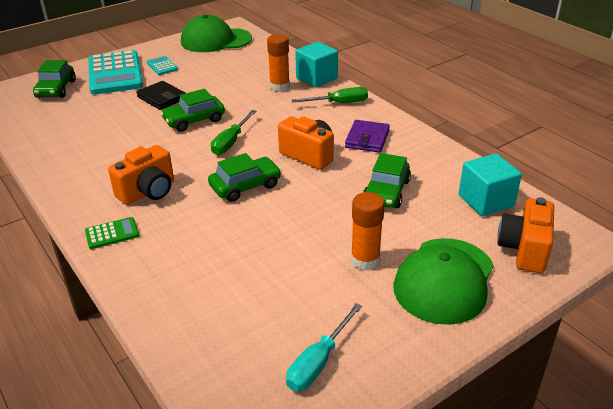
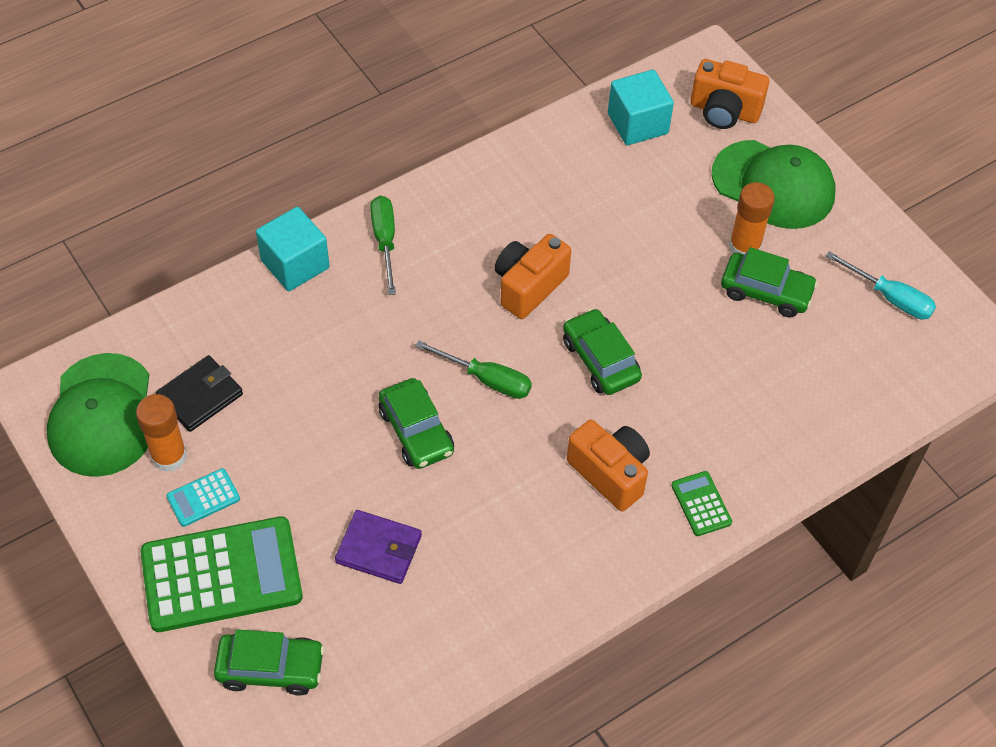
camera: 90 degrees left, 20 degrees up
turquoise calculator [88,50,143,95] -> green calculator [141,516,303,632]
black wallet [136,81,185,110] -> black wallet moved to [156,355,243,432]
orange glue stick [267,34,290,92] -> orange glue stick moved to [136,394,187,472]
purple wallet [345,120,390,153] -> purple wallet moved to [335,510,422,584]
green car [363,153,411,208] -> green car moved to [721,247,818,317]

